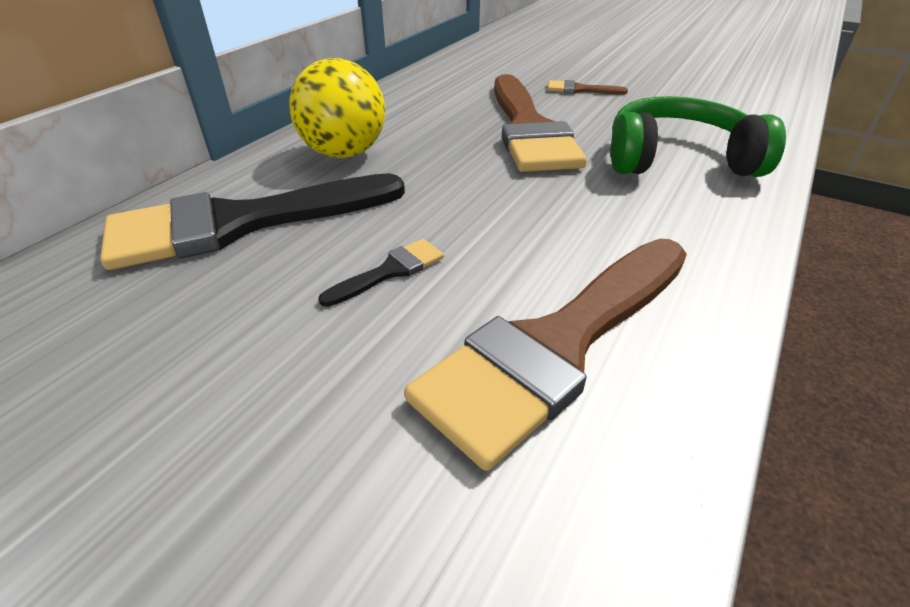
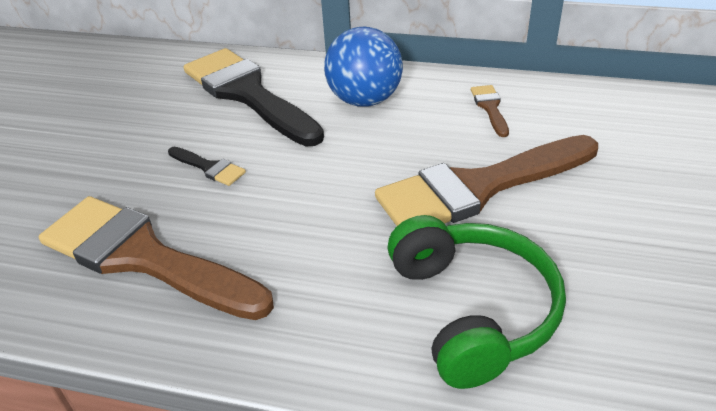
camera: 75 degrees right, 0 degrees up
yellow ball [289,58,385,158] -> blue ball [324,27,403,107]
brown brush [548,80,628,95] -> brown brush moved to [471,85,509,137]

